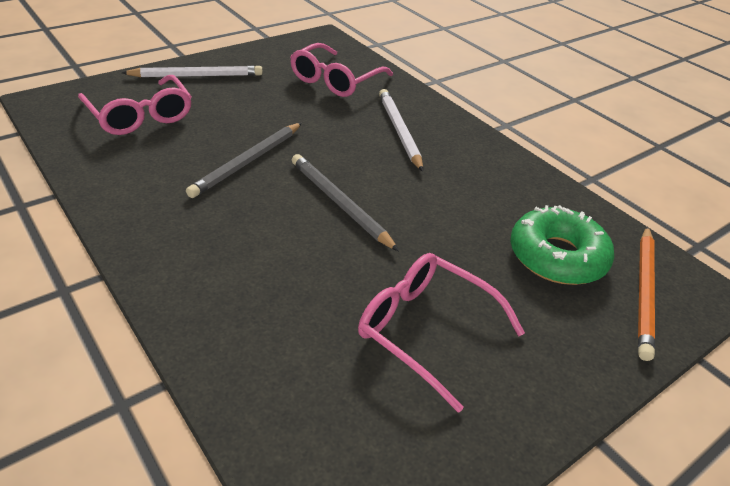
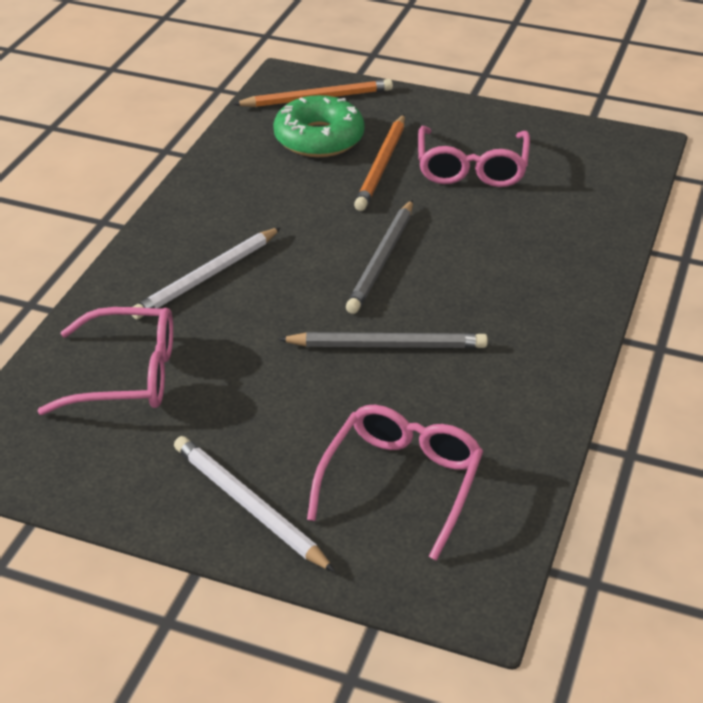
camera: 120 degrees left, 0 degrees up
none -> orange pencil [354,114,405,211]

